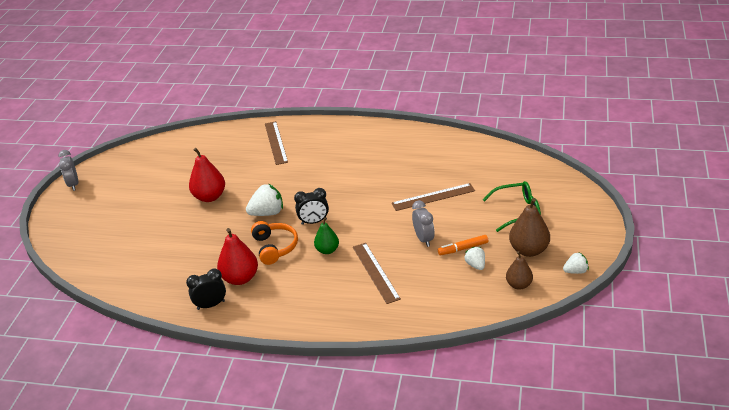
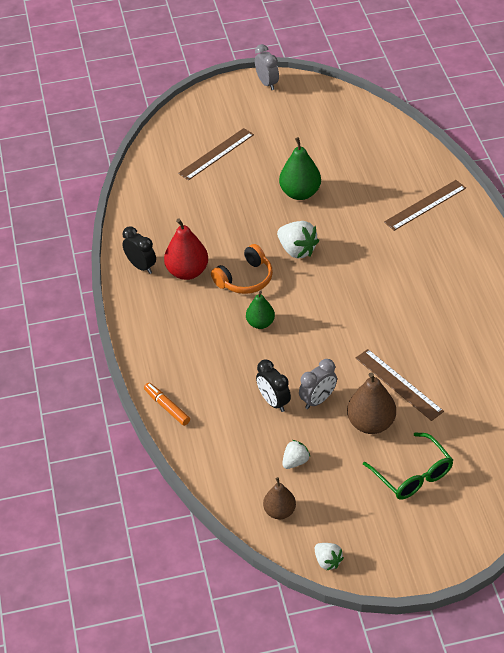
camera: 65 degrees right, 10 degrees up
grey clock [58,150,78,191] -> grey clock turned 105 degrees clockwise [255,44,279,90]
red pear [189,148,225,202] -> green pear [279,137,321,200]
black clock [294,188,329,225] -> black clock moved to [256,360,291,412]
brown ruler [353,243,401,304] -> brown ruler moved to [178,128,254,180]
orange marker [438,235,488,255] -> orange marker moved to [144,383,190,426]
brown pear [509,198,550,257] -> brown pear moved to [347,373,396,434]

